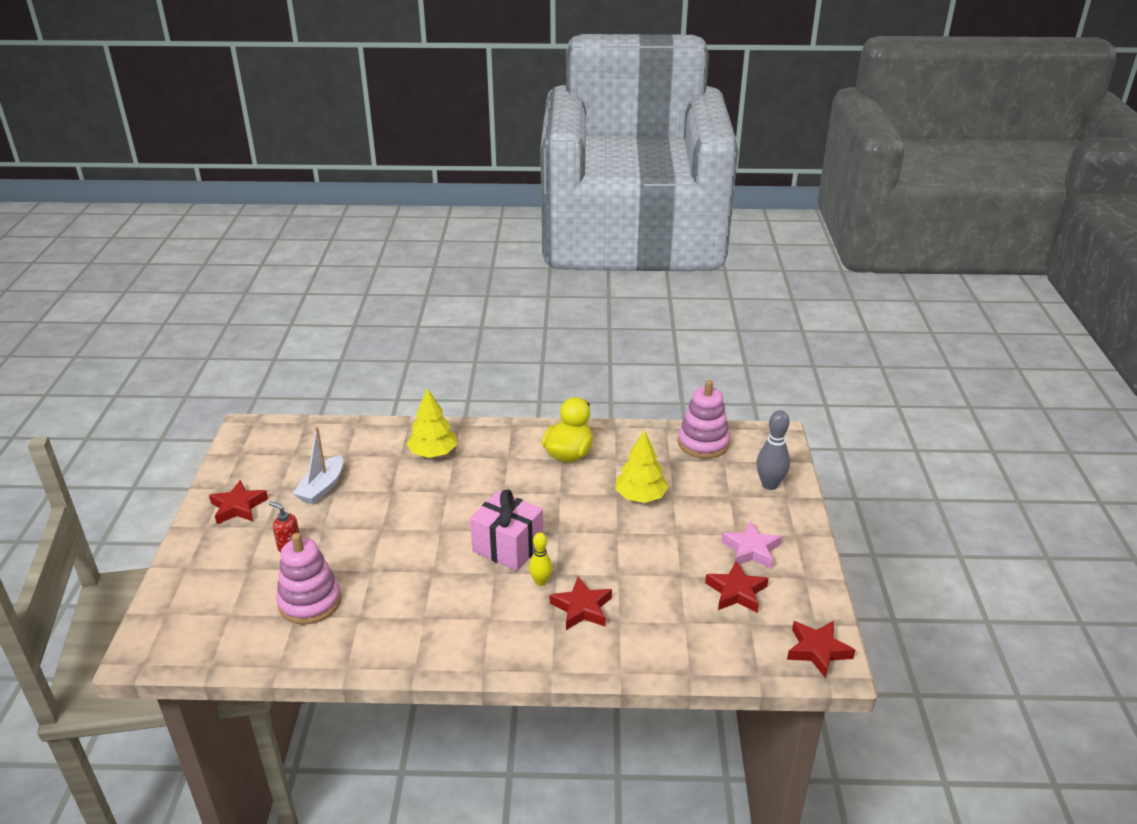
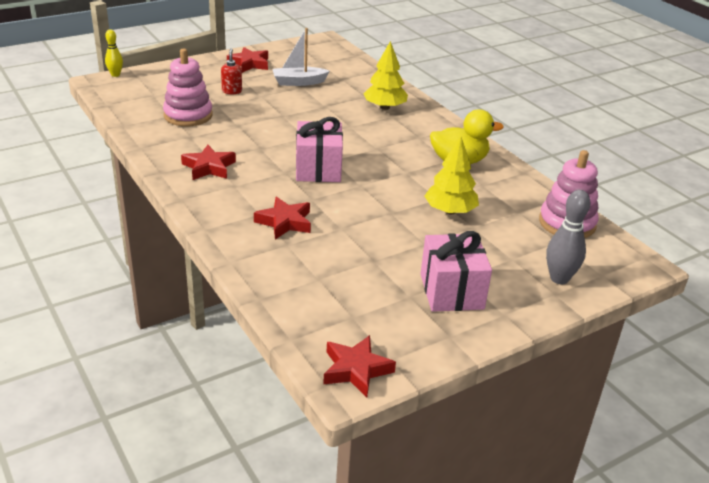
camera: 55 degrees right, 0 degrees up
yellow bowling pin [529,532,552,586] -> yellow bowling pin moved to [105,29,123,77]
red star [705,561,769,613] -> red star moved to [181,145,236,180]
pink star [721,521,782,569] -> pink gift [421,231,492,312]

